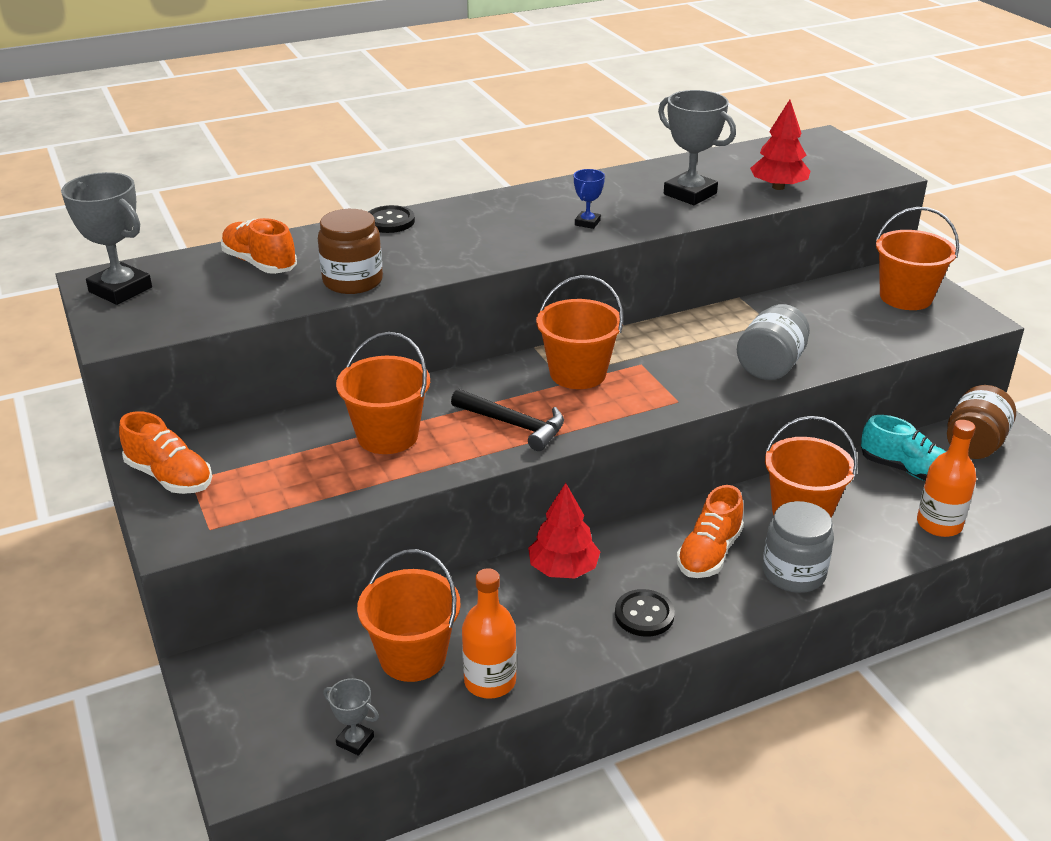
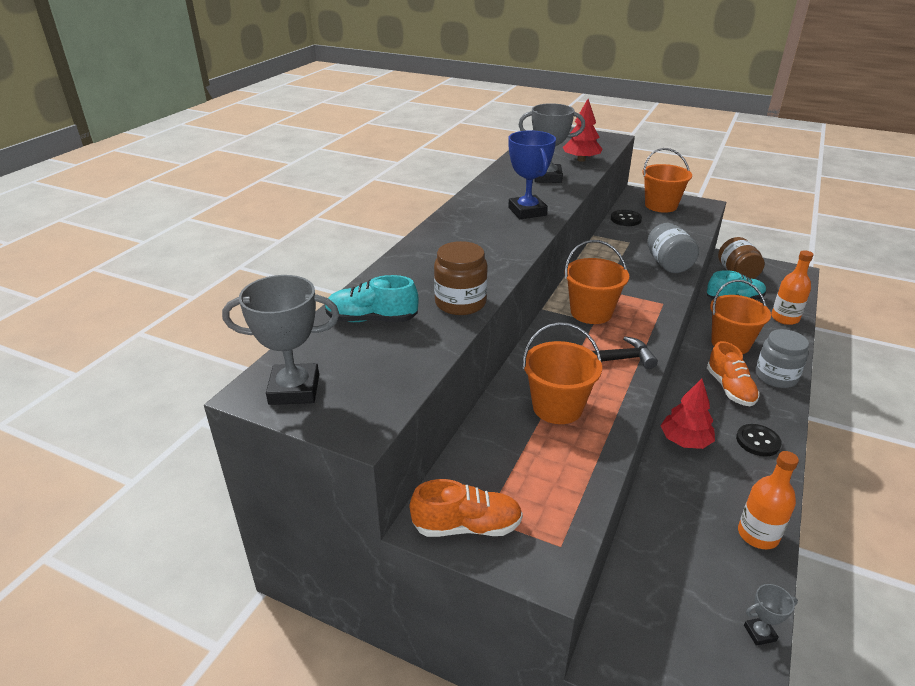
camera: 40 degrees left, 0 degrees up
orange shoe [221,218,297,274] -> turquoise shoe [325,275,419,322]
orange bucket [357,549,461,682] -> none
black button [368,205,415,233] -> black button moved to [611,210,642,226]
blue trophy [574,169,605,229] -> blue trophy [508,130,556,219], size x1.97

